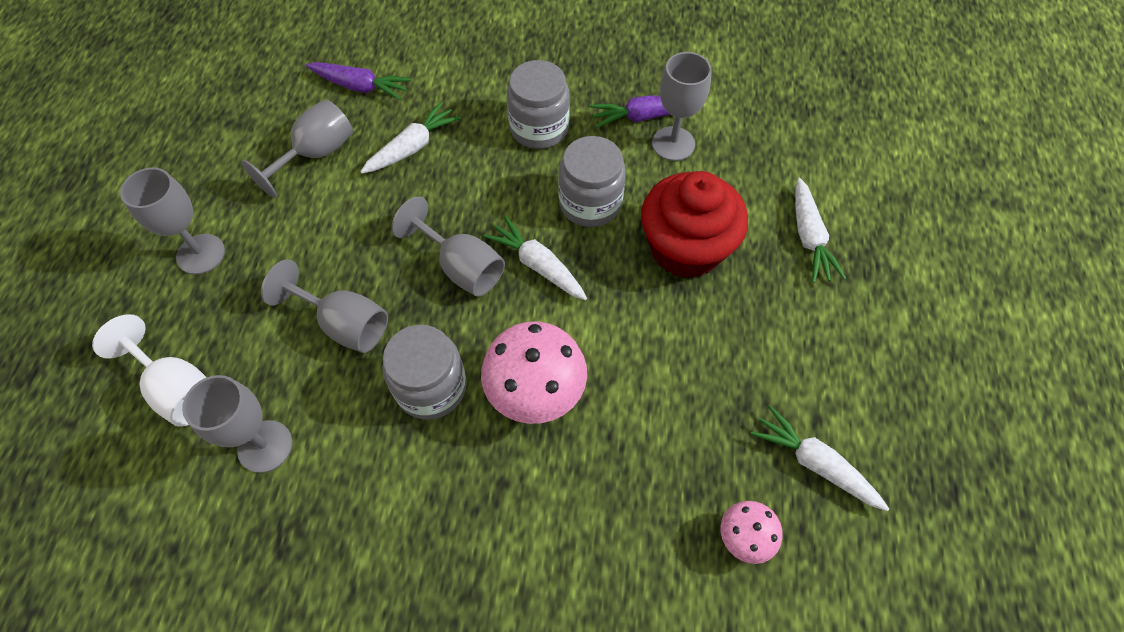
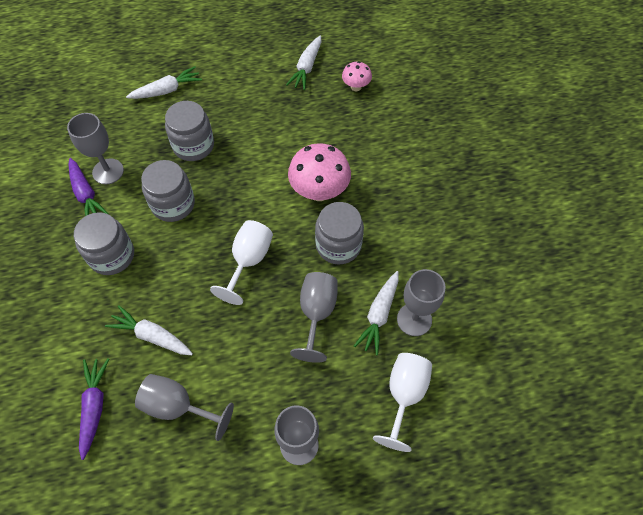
camera: 110 degrees left, 0 degrees up
grey goblet [391,196,505,297] -> white goblet [210,220,273,305]
white carrot [483,216,587,300] -> white carrot moved to [354,271,399,355]
red cupcake [641,171,748,278] -> grey jar [165,101,214,161]

